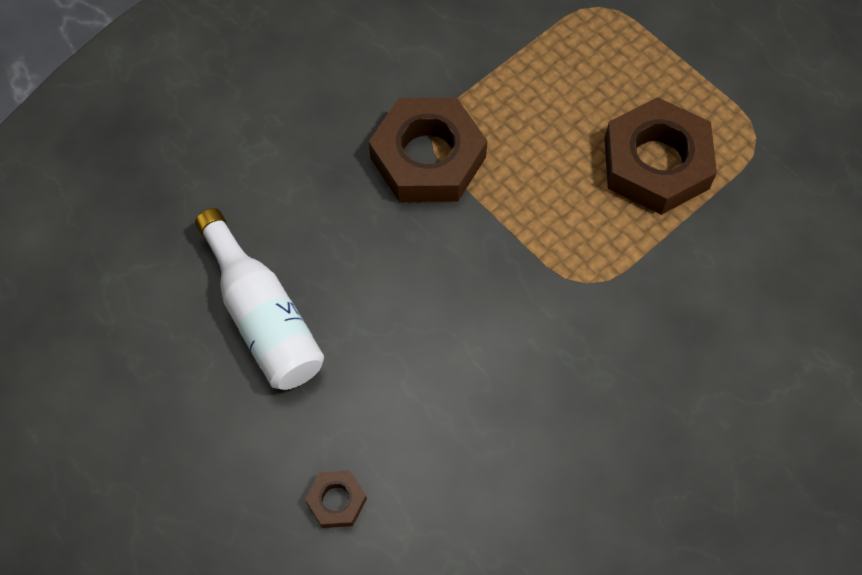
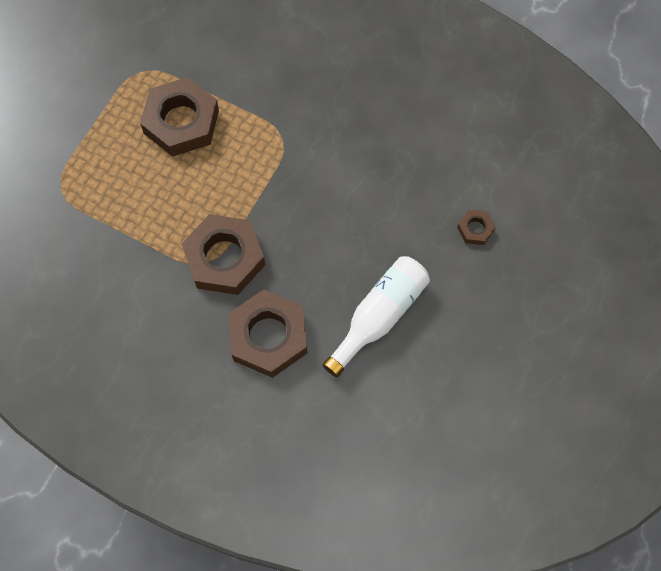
camera: 110 degrees left, 5 degrees up
none -> brown nut [228,289,307,378]

